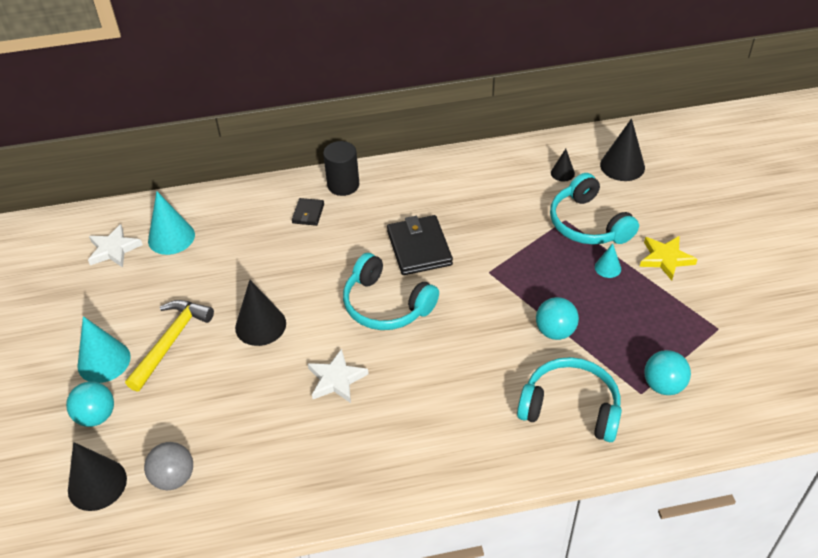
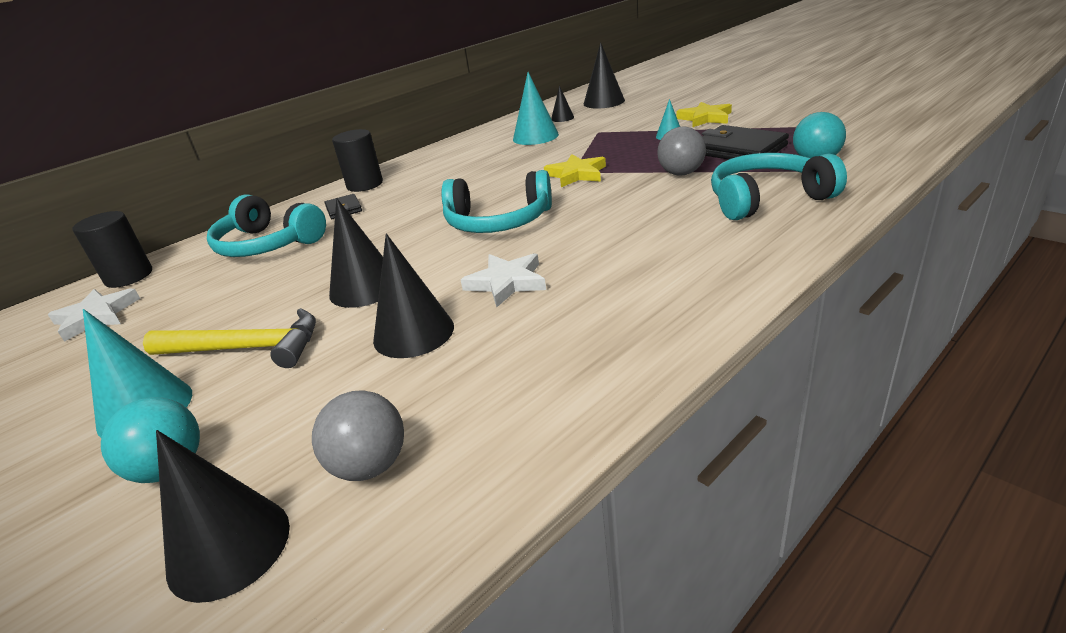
camera: 30 degrees left, 15 degrees down
yellow hammer [125,300,214,392] -> yellow hammer turned 105 degrees clockwise [143,308,316,368]
turquoise cone [148,191,195,255] -> turquoise cone moved to [513,72,559,145]
black wallet [387,215,453,275] -> black wallet moved to [702,125,789,160]
turquoise ball [536,297,579,340] -> grey ball [657,127,706,175]
turquoise headphones [550,173,639,245] -> turquoise headphones moved to [207,195,326,257]
none -> black cylinder [72,211,152,288]
none -> black cone [373,234,454,358]
none -> yellow star [544,154,606,187]

